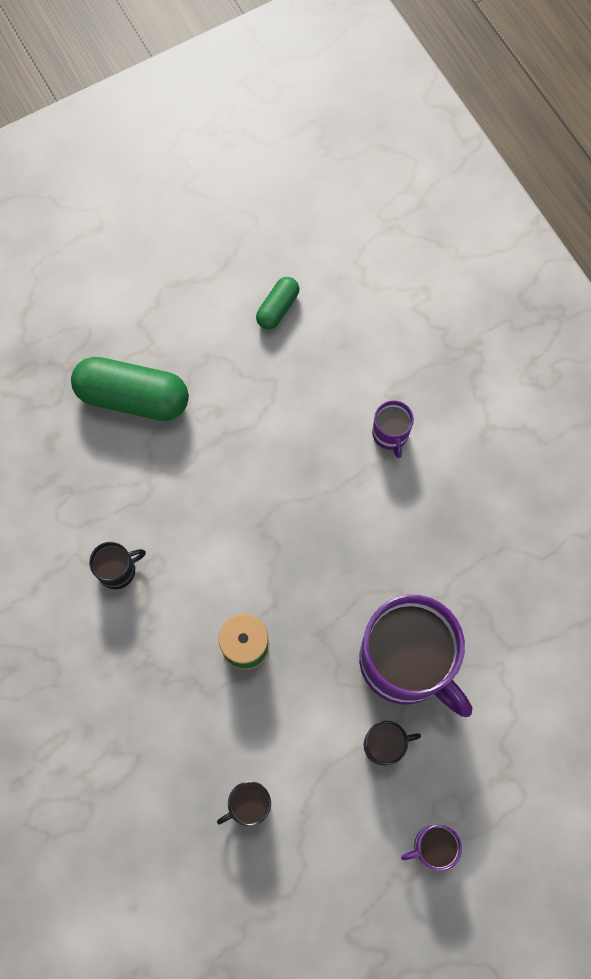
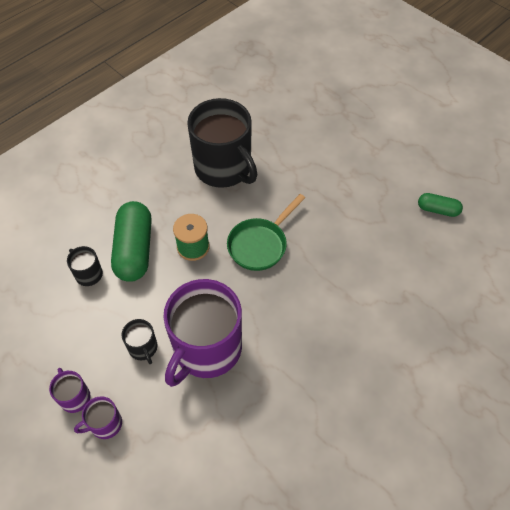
camera: 75 degrees right, 15 degrees down
green capsule [71,357,189,421] -> green capsule moved to [111,201,152,282]
black mug [89,542,146,589] -> black mug [187,98,257,188], size x2.30
purple mug [372,400,414,458] -> purple mug moved to [74,396,122,439]
none -> green pan [227,194,305,271]

